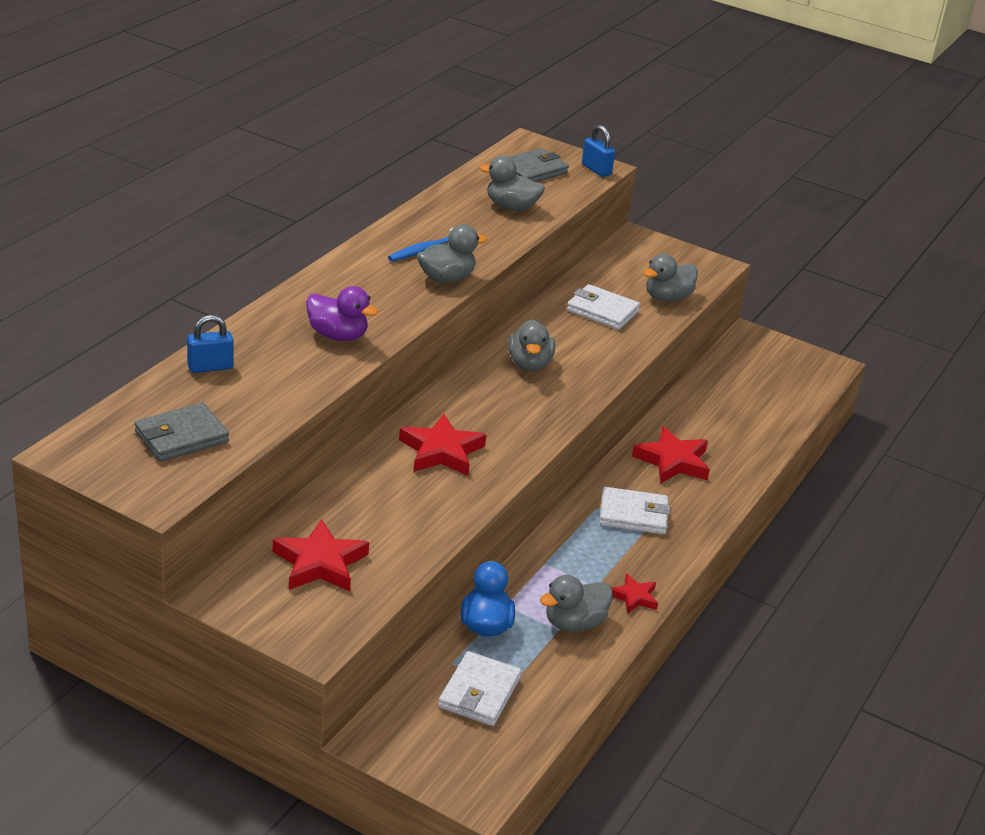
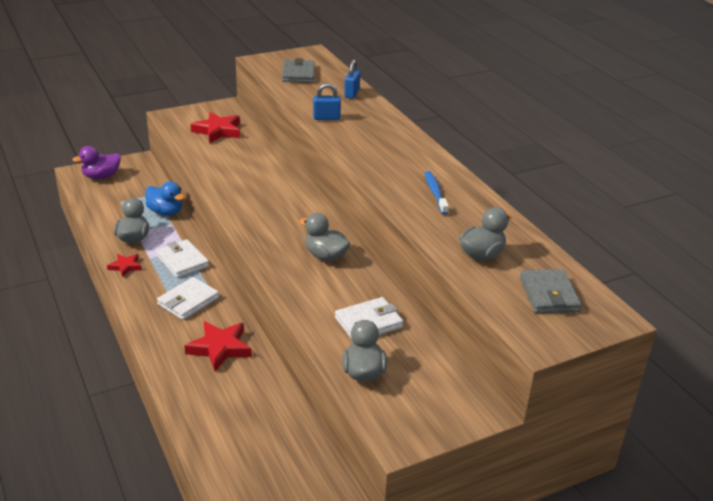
camera: 125 degrees right, 0 degrees up
purple duck [306,286,378,341] -> purple duck moved to [72,146,121,179]
red star [399,414,486,476] -> none
grey duck [417,224,487,283] -> none
white wallet [438,651,521,726] -> white wallet moved to [156,239,209,278]
blue padlock [582,125,615,177] -> blue padlock moved to [313,83,341,120]

